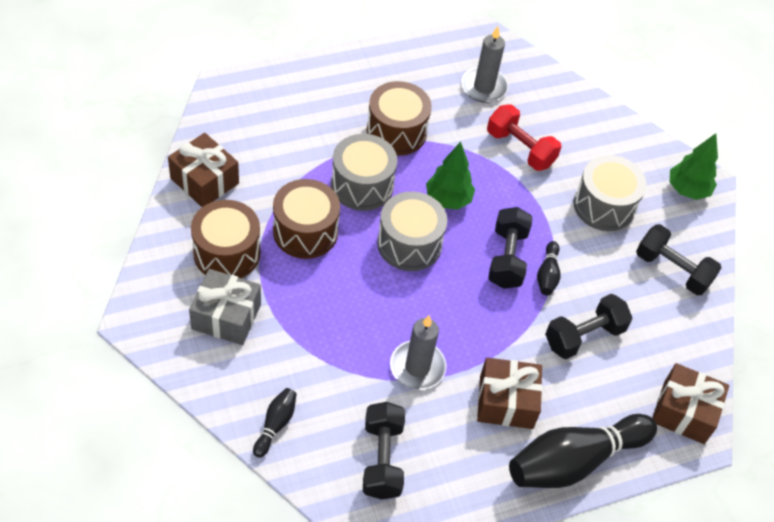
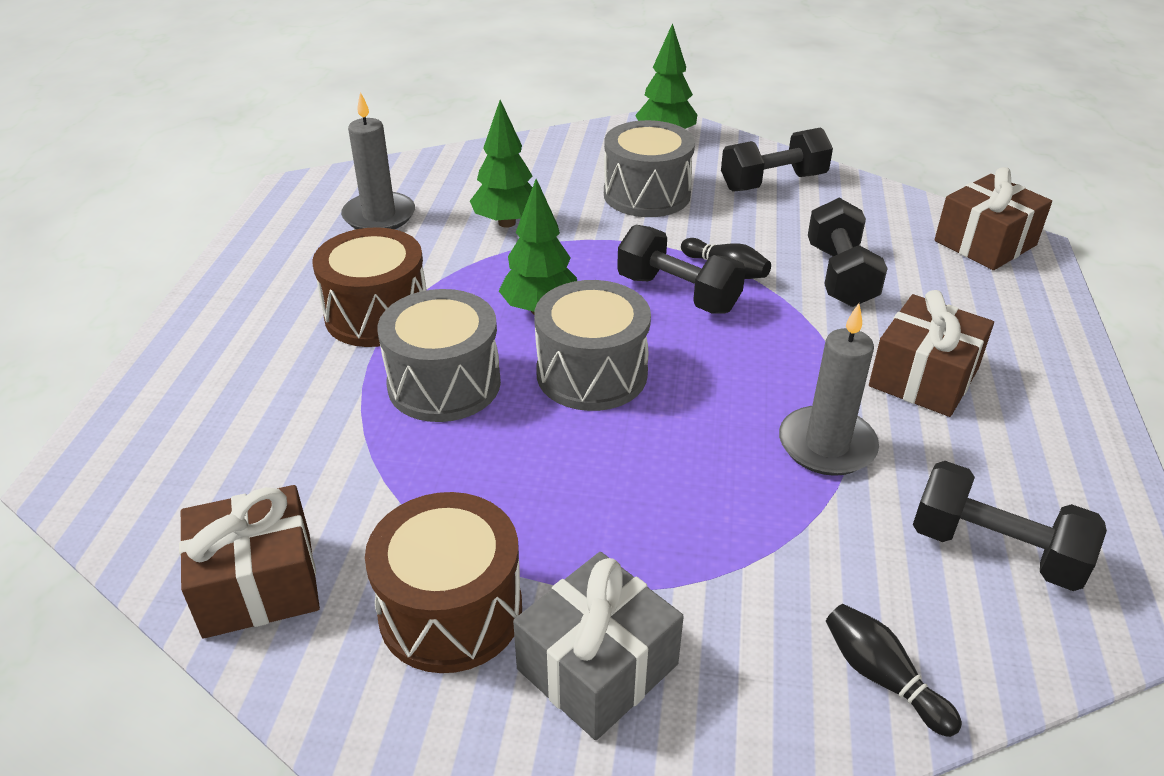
camera: 55 degrees left, 15 degrees down
brown drum [273,179,340,259] -> none
red dumbbell [487,104,562,171] -> green tree [470,100,532,228]
black bowling pin [509,414,657,488] -> none

